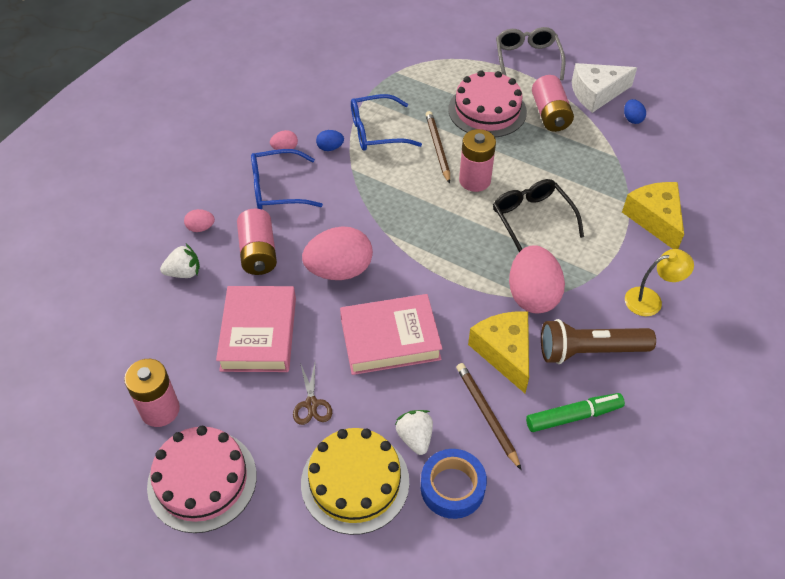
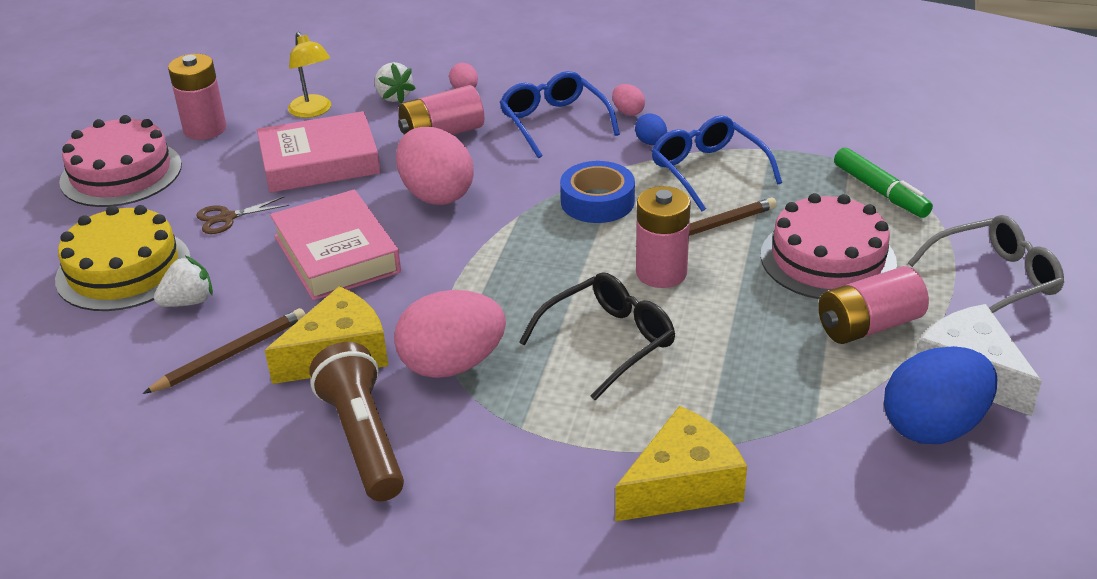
camera: 75 degrees right, 15 degrees down
blue tape [421,449,487,519] -> blue tape moved to [560,161,635,223]
green marker [526,393,625,432] -> green marker moved to [834,147,933,218]
blue egg [624,99,646,124] -> blue egg [884,346,997,444], size x2.23
yellow lamp [625,249,694,316] -> yellow lamp moved to [288,32,331,118]

